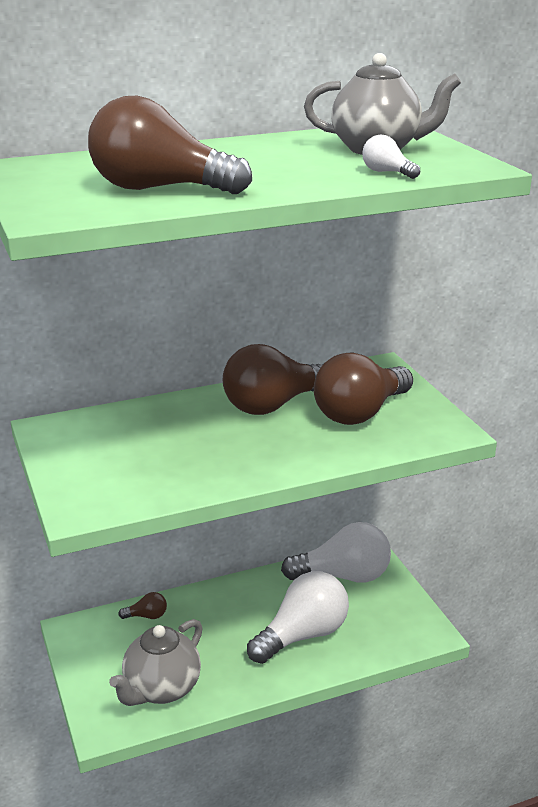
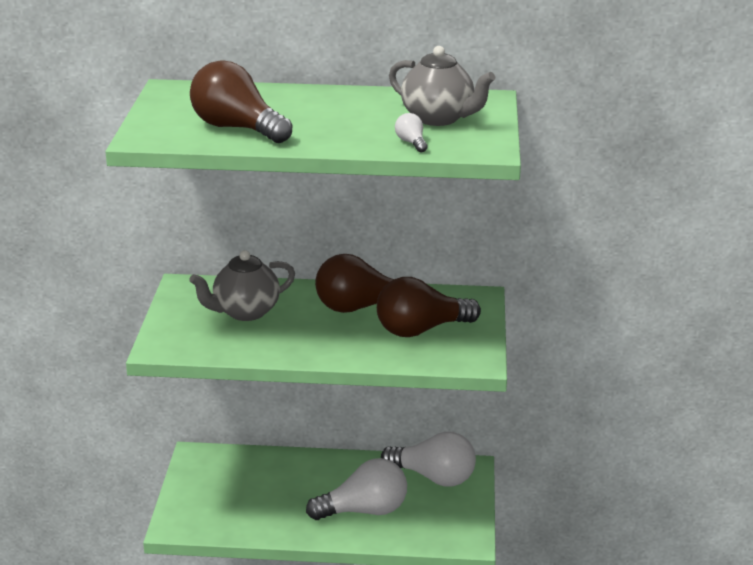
camera: 25 degrees right, 0 degrees up
grey teapot [109,619,202,706] -> grey teapot moved to [189,250,295,321]
brown light bulb [118,592,167,619] -> none

